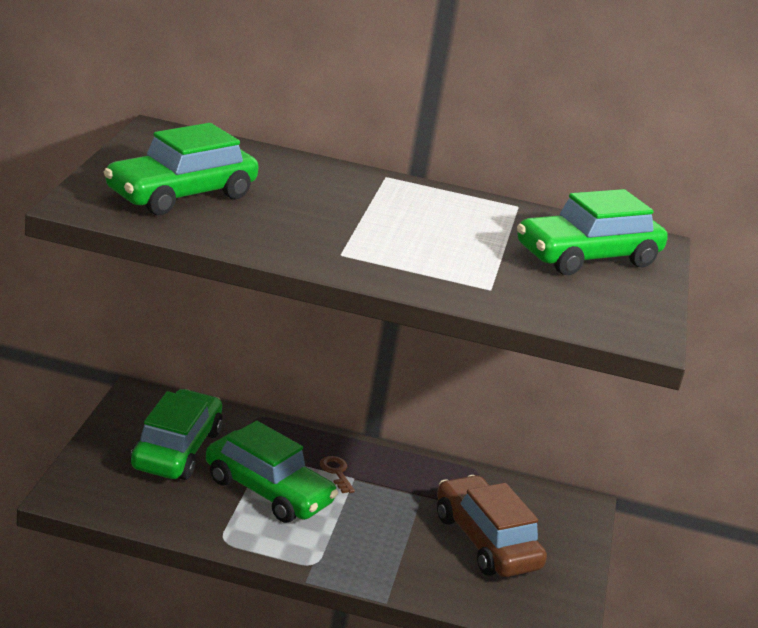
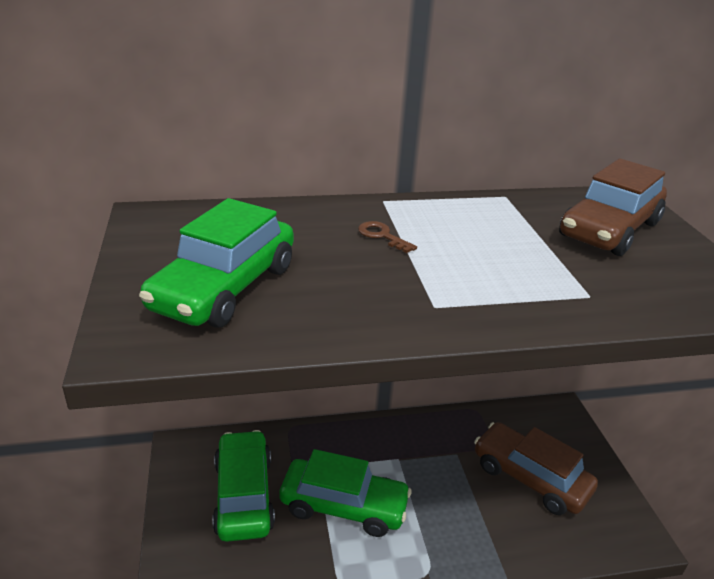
camera: 20 degrees left, 5 degrees up
brown key [320,456,355,493] -> brown key moved to [358,221,417,253]
green car [517,189,668,275] -> brown car [559,158,667,256]

